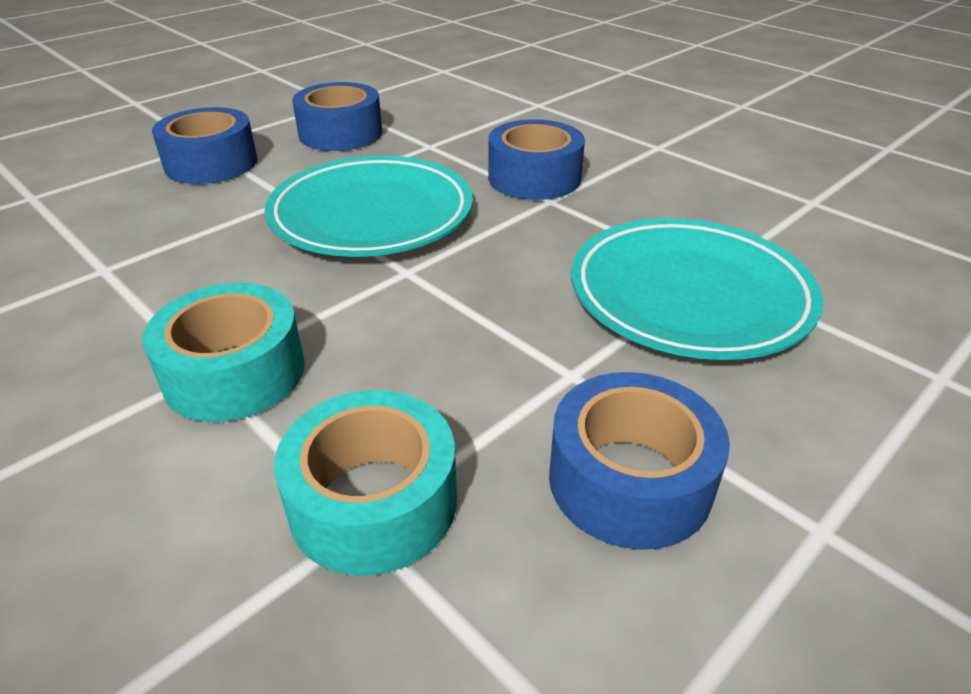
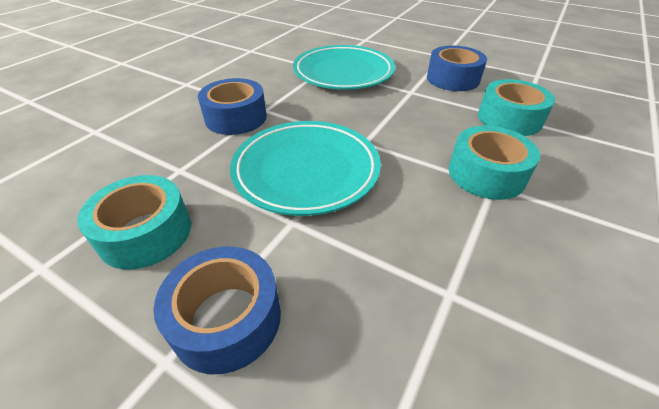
camera: 105 degrees left, 5 degrees up
blue tape [292,82,382,151] -> turquoise tape [78,175,191,270]

